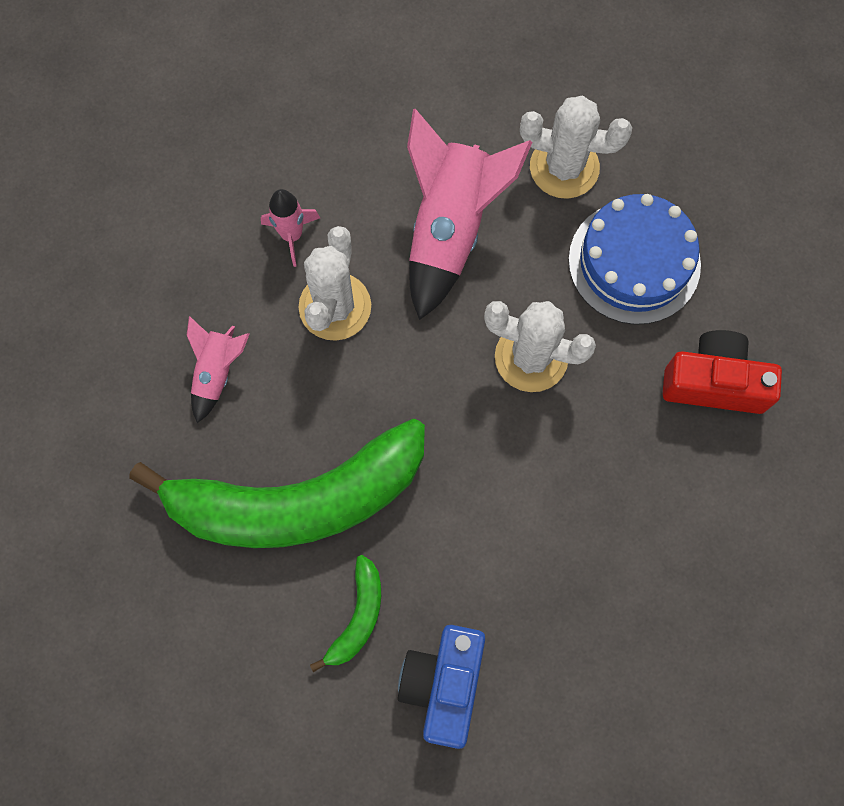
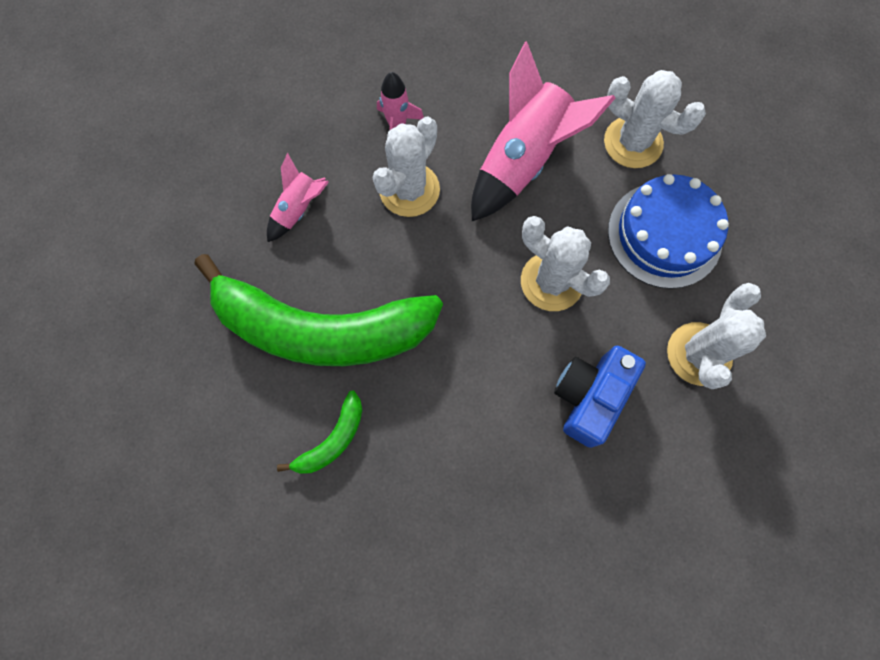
camera: 20 degrees right, 0 degrees up
blue camera [398,625,485,749] -> blue camera moved to [554,346,646,448]
red camera [663,330,782,414] -> white cactus [667,283,766,389]

